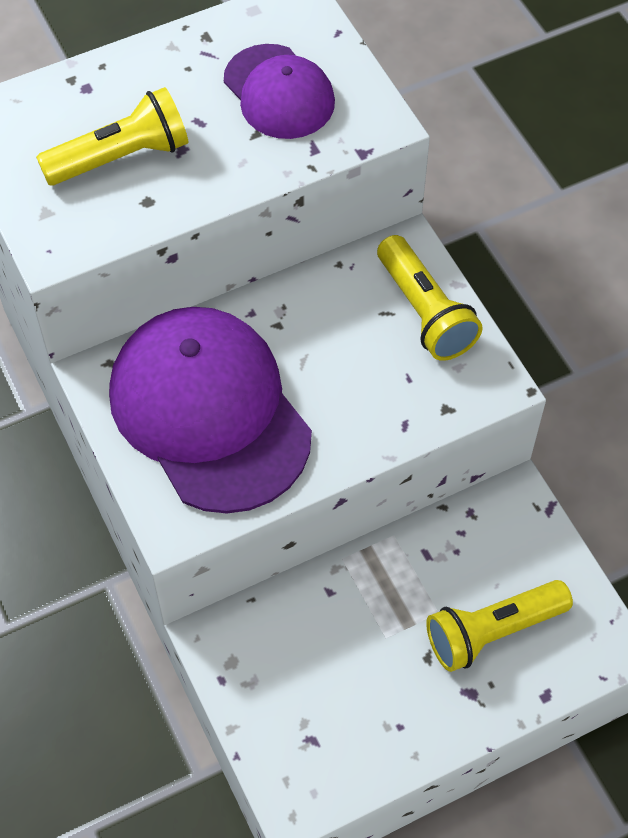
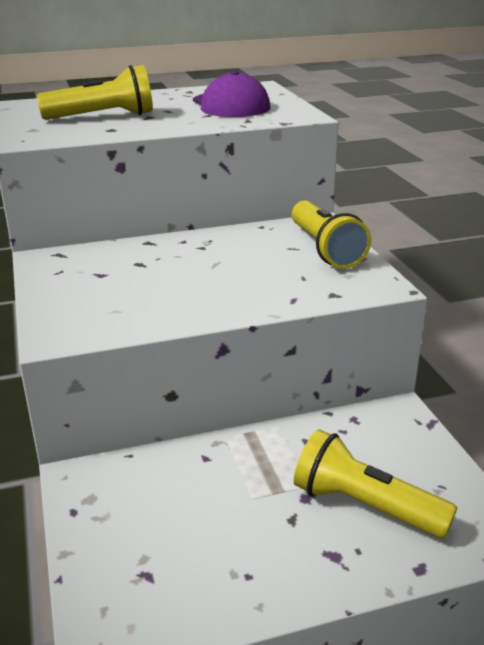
camera: 10 degrees right, 30 degrees down
purple cap [109,307,312,514] -> none
yellow flashlight [426,580,573,672] -> yellow flashlight turned 45 degrees clockwise [294,429,457,538]

